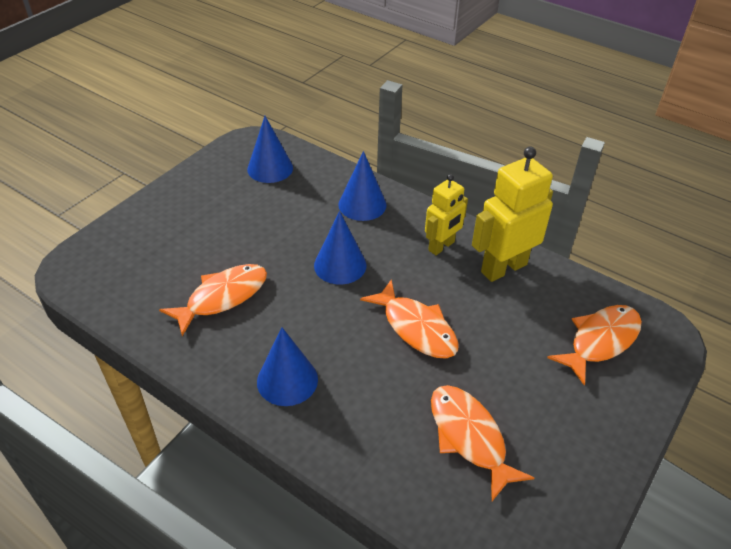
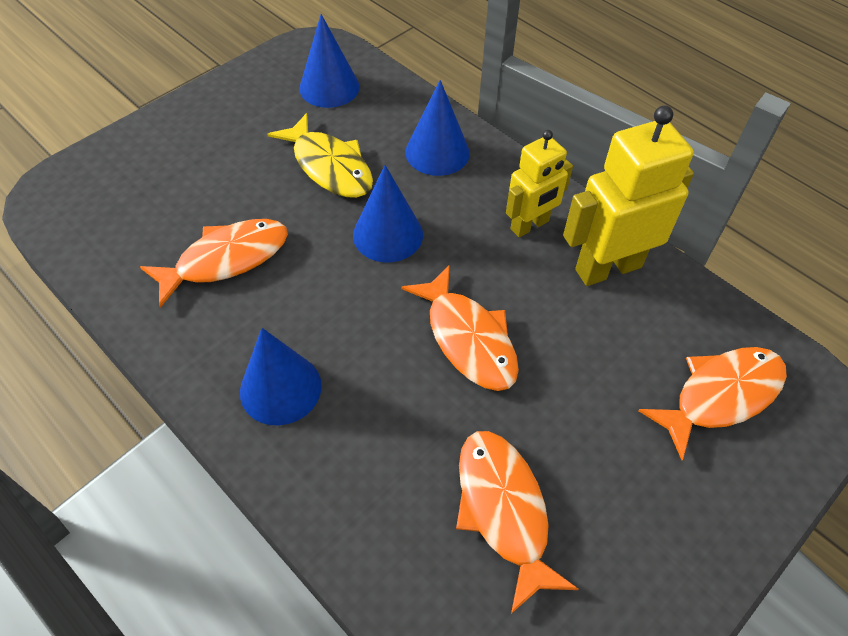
camera: 10 degrees right, 10 degrees up
none -> yellow fish [267,113,373,198]

